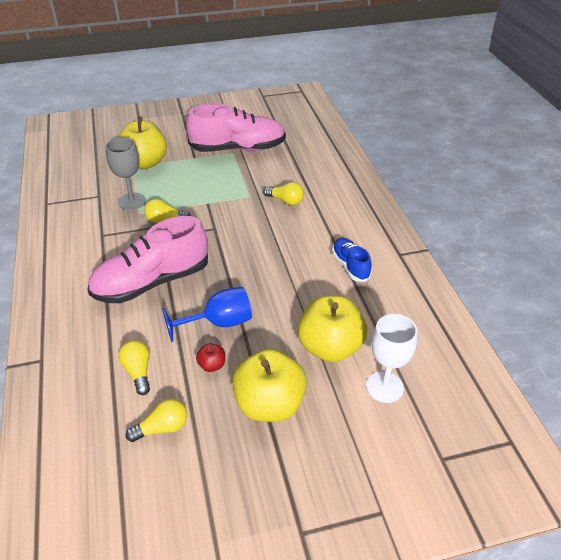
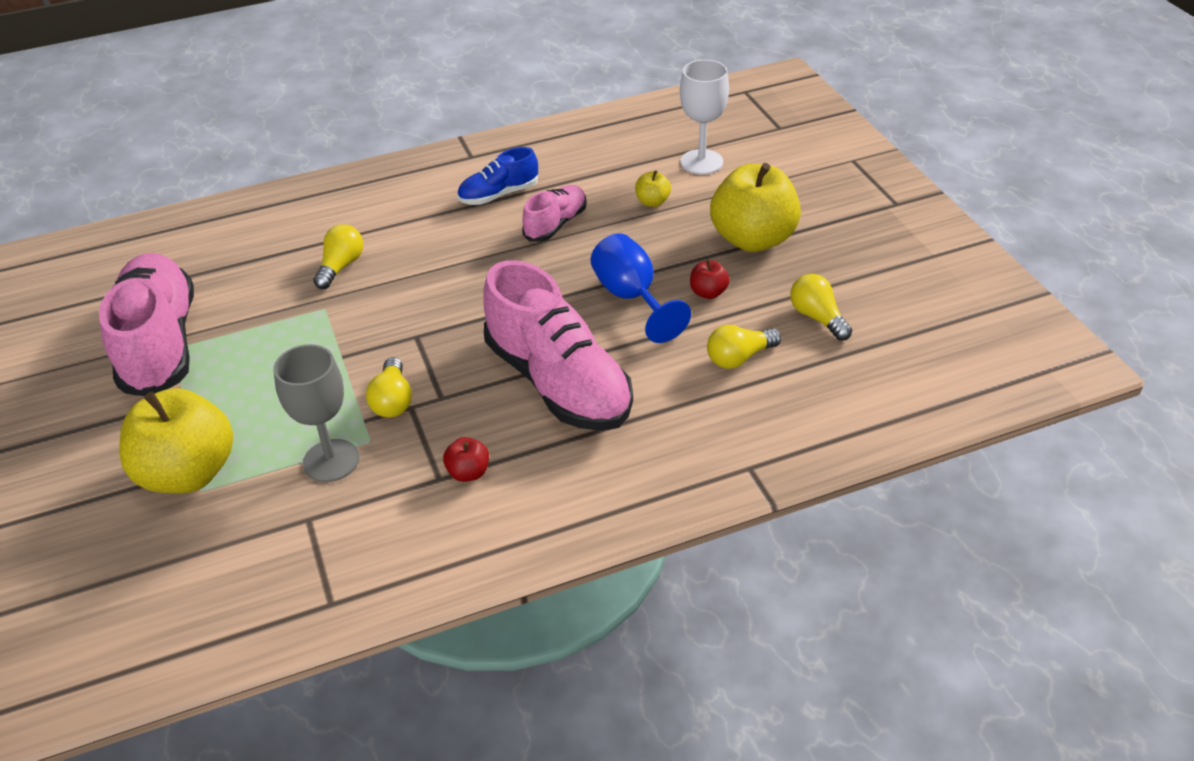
camera: 95 degrees left, 0 degrees up
yellow apple [298,296,367,362] -> yellow apple [635,170,671,207], size x0.43
none -> red apple [443,437,489,482]
none -> pink shoe [522,185,587,242]

